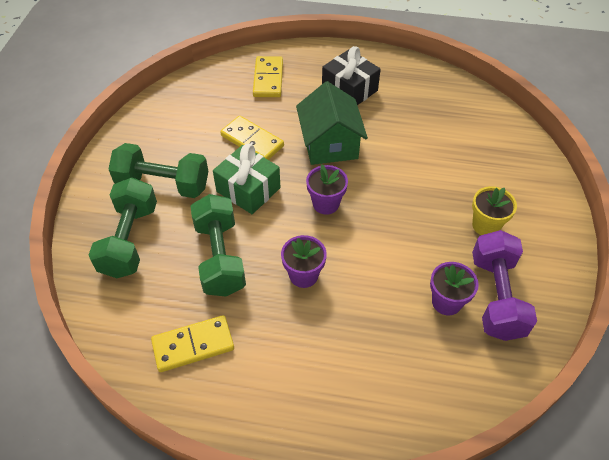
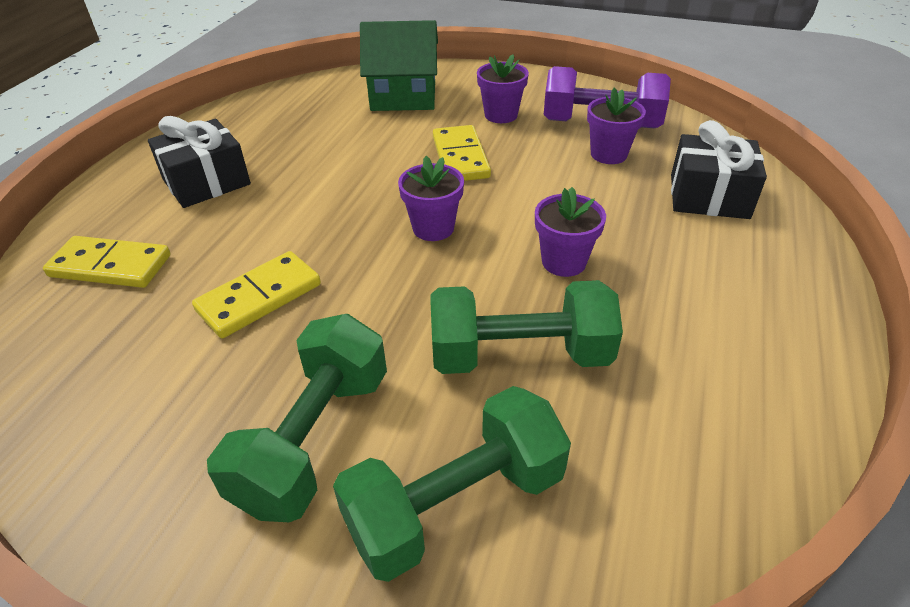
camera: 80 degrees left, 10 degrees down
green dumbbell [89,177,157,278] -> green dumbbell turned 45 degrees counterclockwise [333,386,571,582]
yellow domino [151,315,234,372] -> yellow domino moved to [433,125,491,181]
green gift [213,144,280,214] -> none
green house [296,81,368,165] -> green house moved to [360,20,438,111]
yellow flower pot [472,186,517,235] -> purple flower pot [477,54,529,123]
none -> black gift [671,120,767,219]

